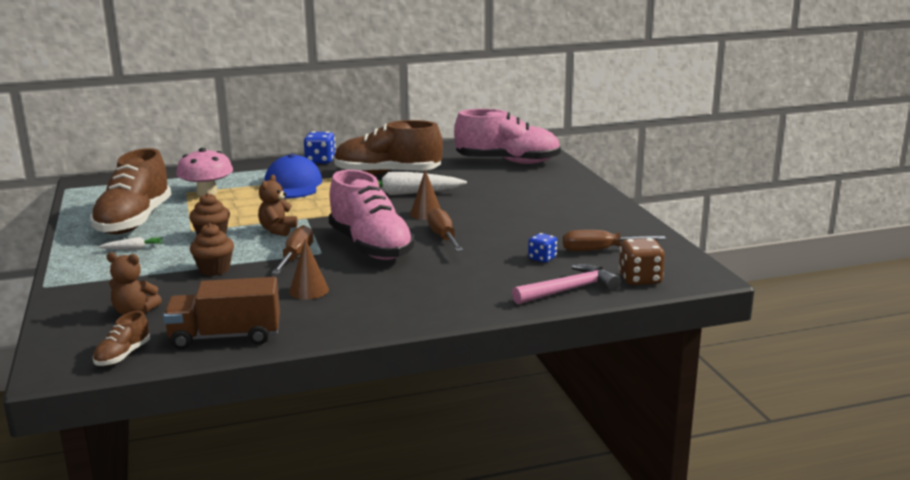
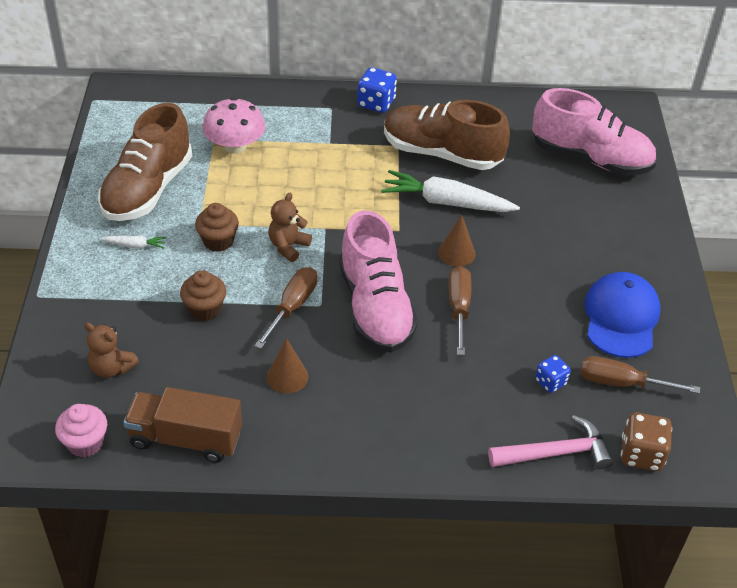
camera: 15 degrees right, 25 degrees up
brown shoe [93,311,150,366] -> pink cupcake [55,404,107,457]
blue cap [264,154,322,198] -> blue cap moved to [585,272,661,358]

